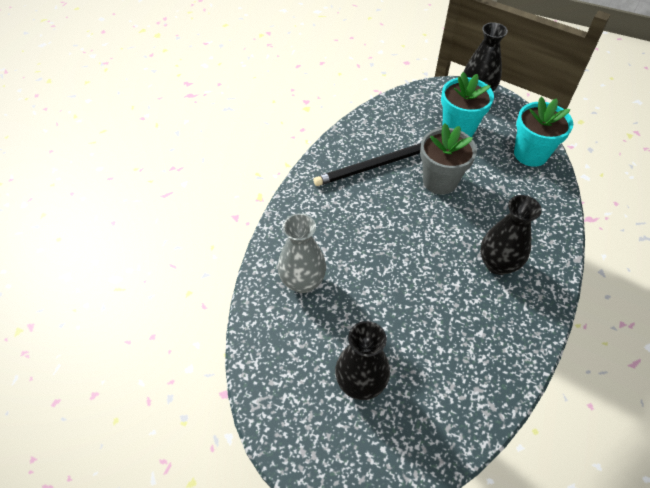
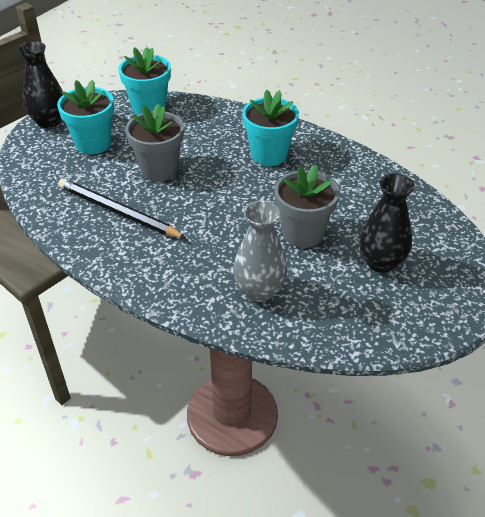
camera: 80 degrees left, 10 degrees down
black pencil [313,143,421,186] -> black pencil turned 135 degrees clockwise [58,178,187,239]
black vase [480,195,542,275] -> turquoise flower pot [242,90,299,166]
none -> grey flower pot [275,164,339,248]

